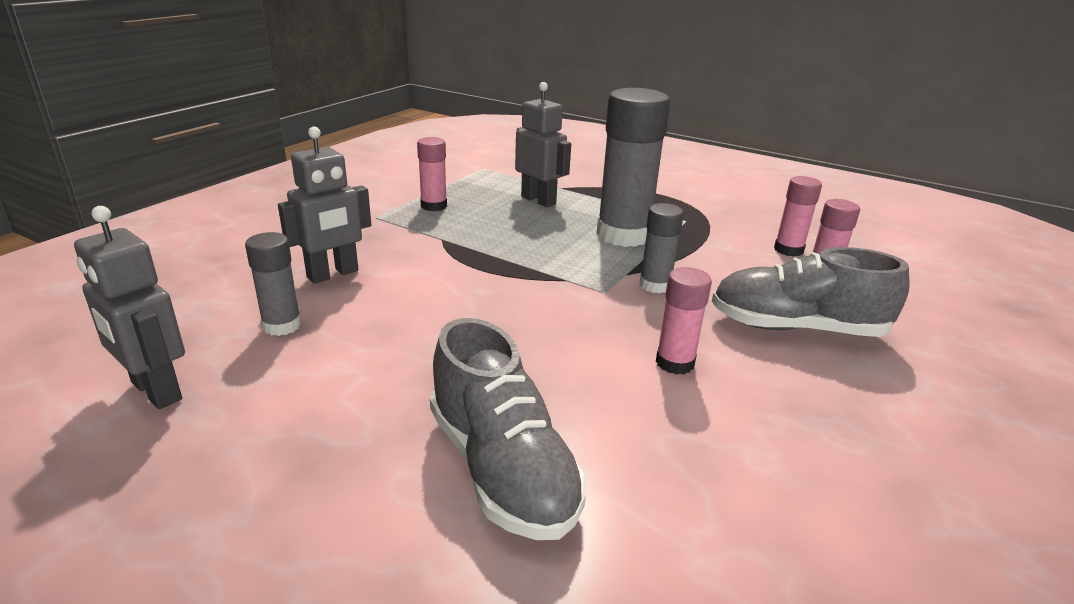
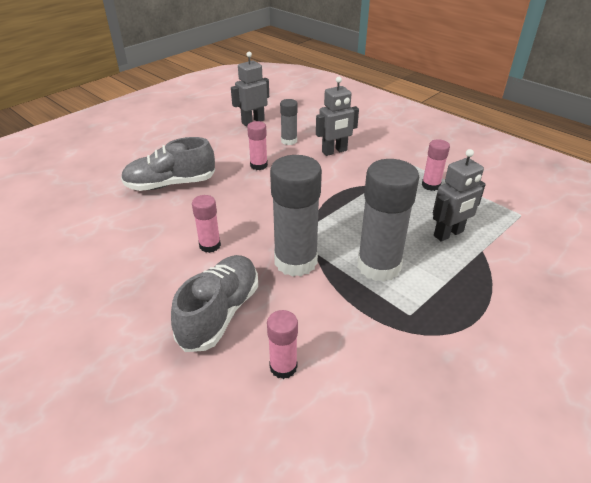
camera: 105 degrees right, 10 degrees up
grey robot [278,127,371,284] -> grey robot turned 90 degrees counterclockwise [316,77,359,156]
grey glue stick [639,203,684,293] -> grey glue stick [270,155,322,277], size x1.94
pink glue stick [774,176,822,257] -> pink glue stick moved to [247,121,268,170]

